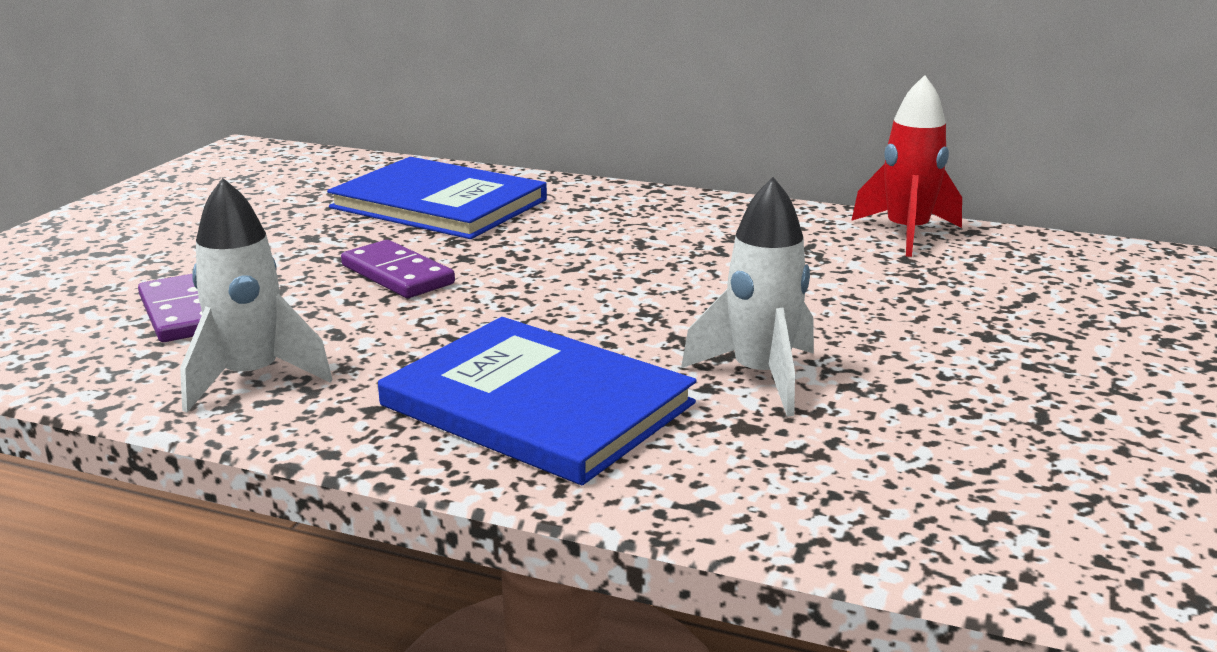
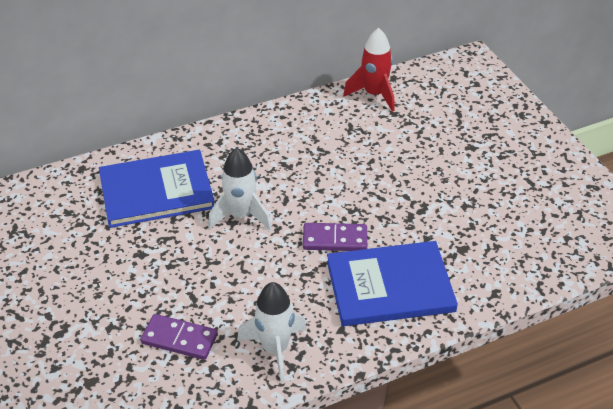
camera: 45 degrees left, 20 degrees up
purple domino [341,240,455,298] -> purple domino moved to [303,223,367,251]
white rocket [681,177,814,417] -> white rocket moved to [208,148,272,230]

